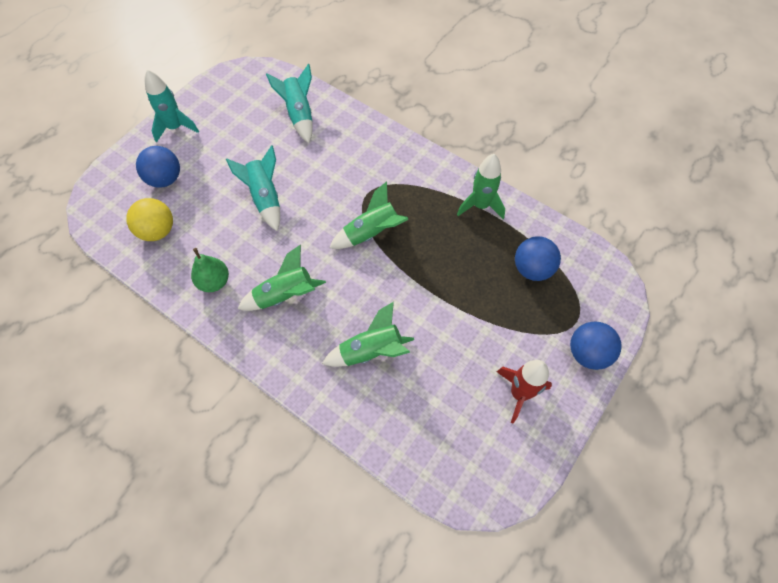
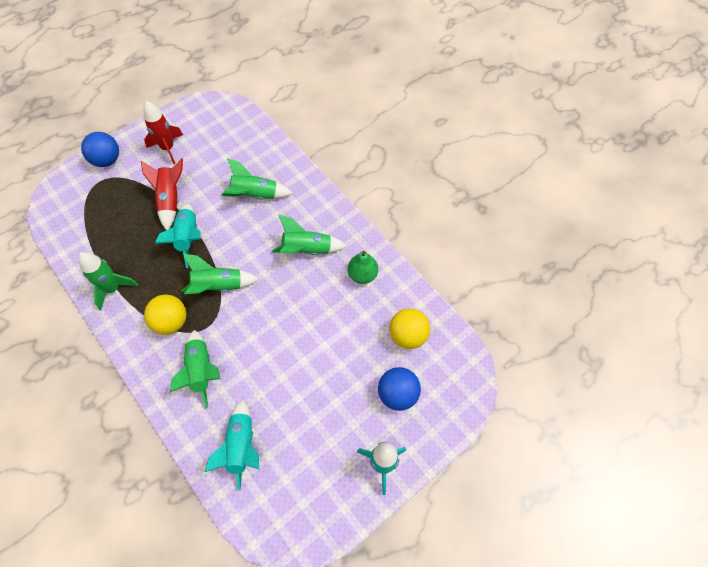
camera: 165 degrees left, 0 degrees up
turquoise rocket [226,145,280,231] -> turquoise rocket moved to [155,204,201,268]
blue ball [515,236,561,281] -> none
none -> red rocket [141,158,183,230]
none -> yellow ball [144,295,187,335]
none -> green rocket [170,330,221,408]

